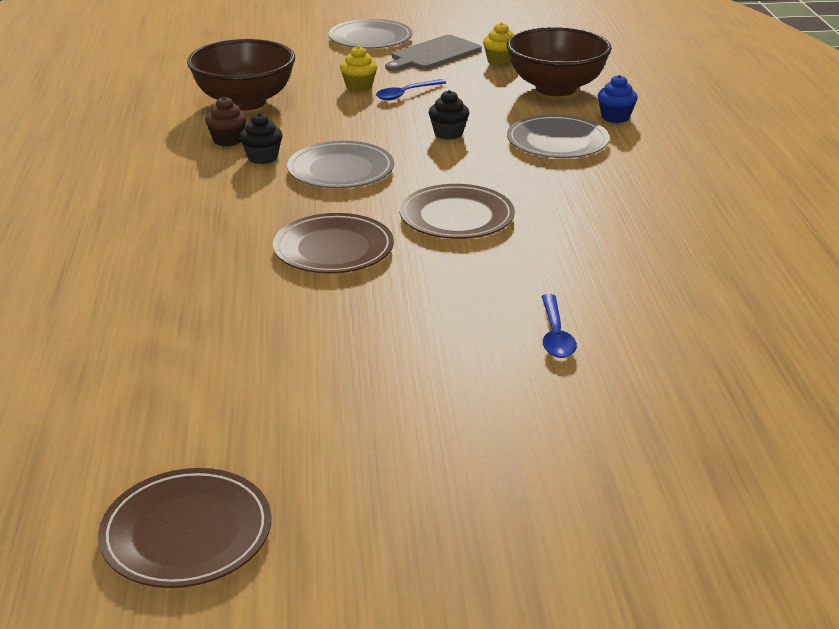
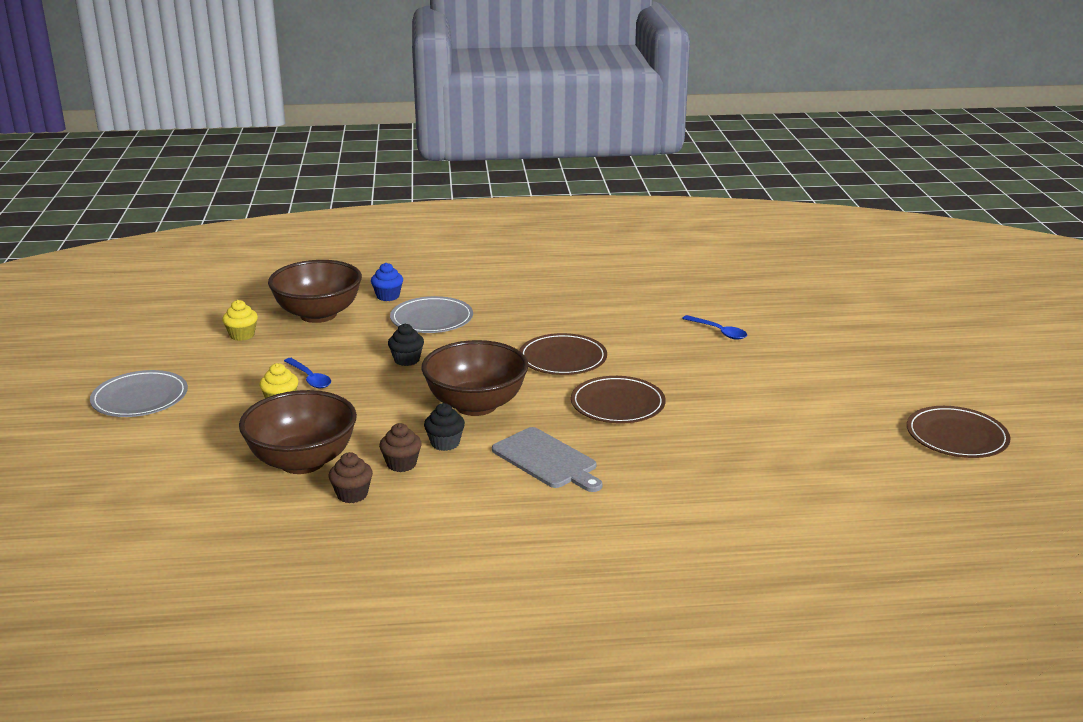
camera: 90 degrees left, 5 degrees down
grey plate [287,141,394,188] -> brown bowl [422,340,529,416]
grey cutting board [385,35,482,71] -> grey cutting board moved to [492,427,603,492]
blue spoon [541,294,577,358] -> blue spoon turned 45 degrees clockwise [682,315,747,340]
none -> brown cupcake [329,452,373,503]

